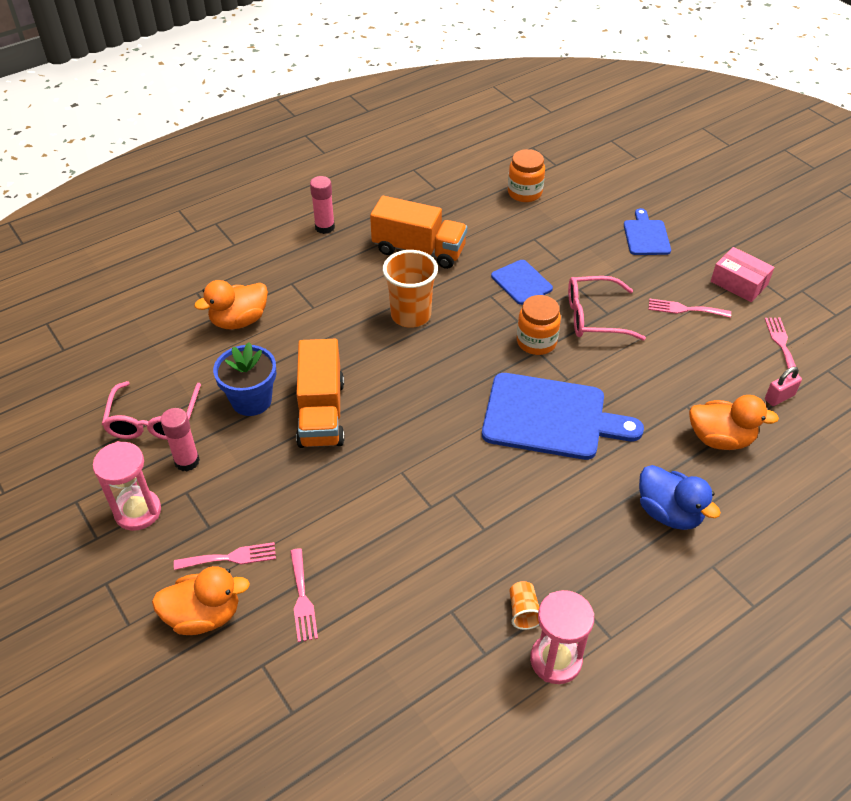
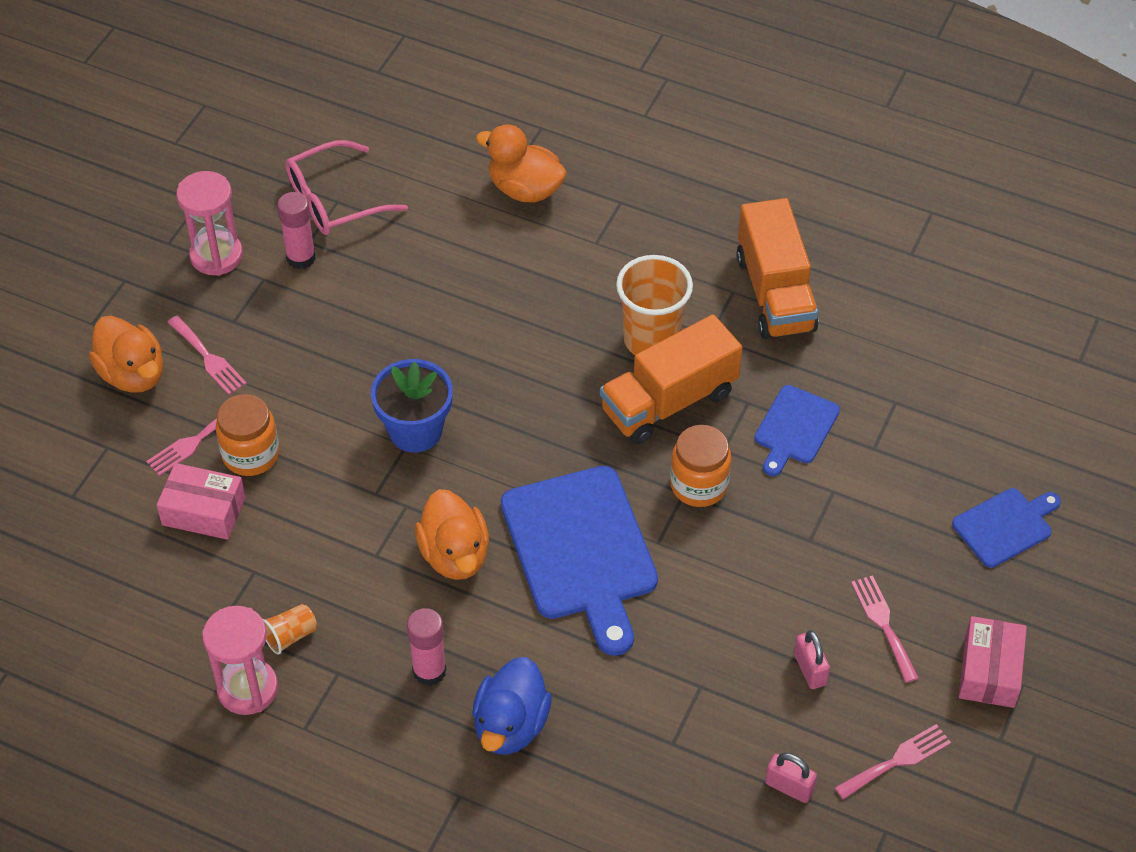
camera: 60 degrees right, 5 degrees up
blue flower pot [213,342,276,416] -> blue flower pot moved to [371,359,453,453]
orange truck [296,339,345,448] -> orange truck moved to [600,314,743,445]
pink glue stick [310,176,335,234] -> pink glue stick moved to [407,608,447,686]
orange jar [508,149,545,202] -> orange jar moved to [216,394,279,476]
pink glasses [568,276,646,340] -> none
orange duck [689,395,779,450] -> orange duck moved to [415,489,489,580]
none -> pink box [156,463,246,540]
none -> pink padlock [794,630,830,689]

